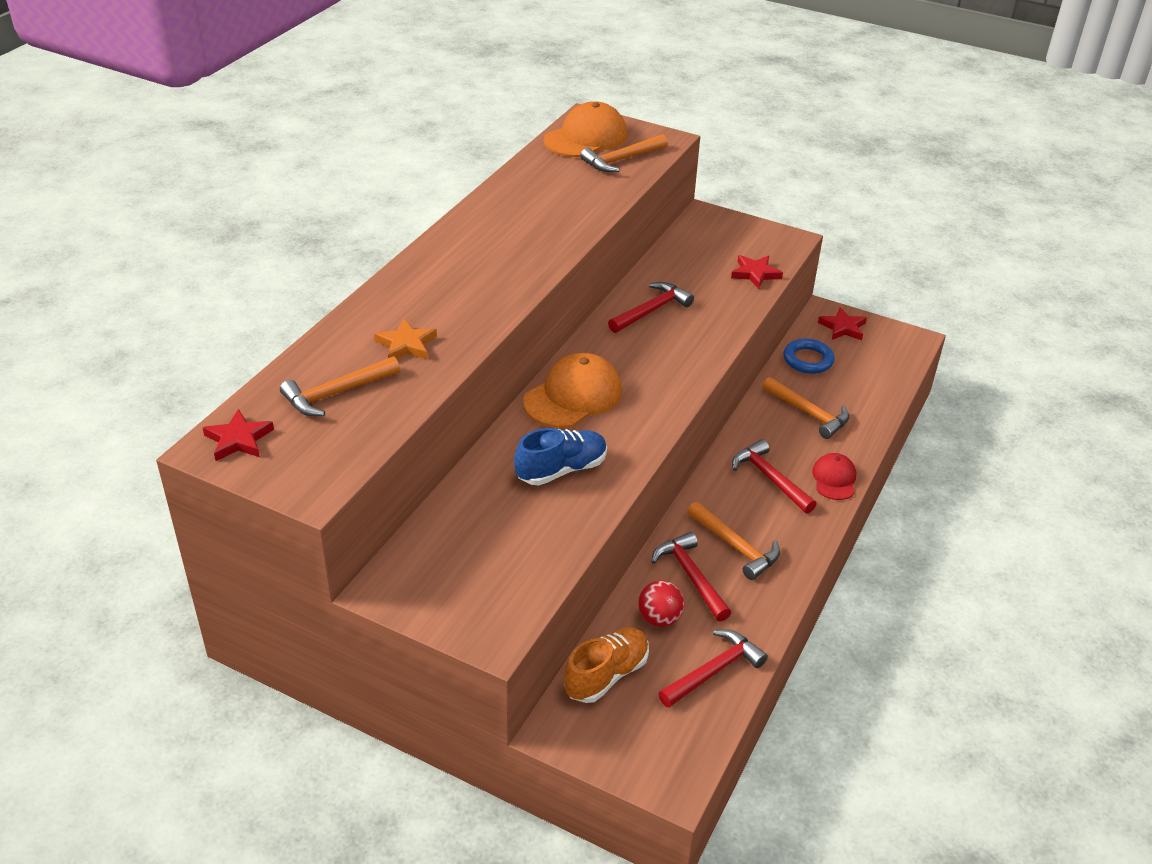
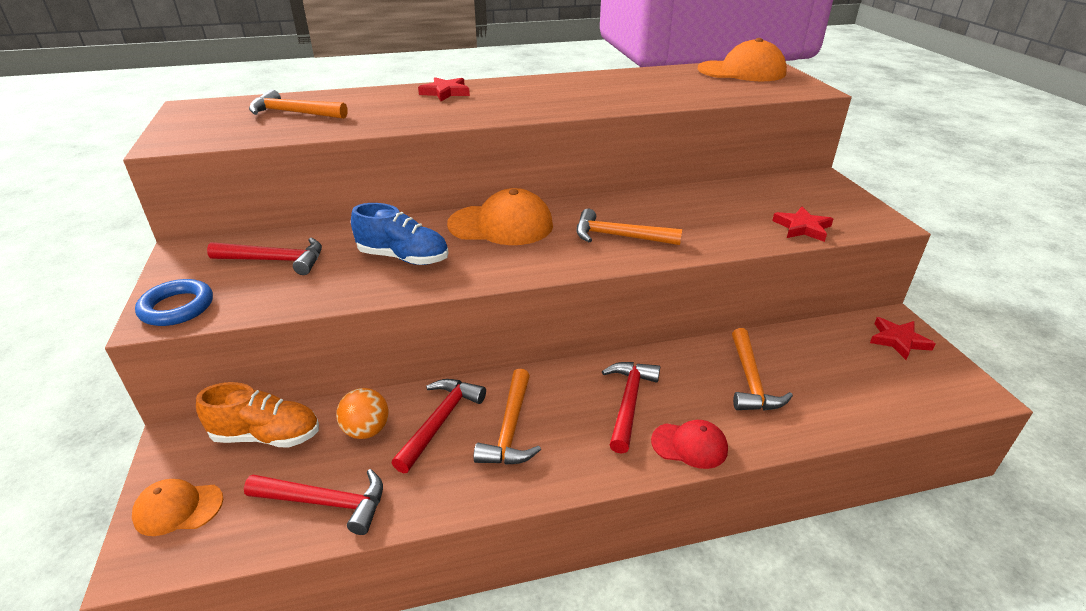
camera: 50 degrees right, 5 degrees down
red star [203,409,274,461] -> red star moved to [418,77,470,101]
orange star [374,319,437,360] -> none
orange hammer [580,134,668,172] -> orange hammer moved to [576,209,682,245]
red hammer [608,282,694,333] -> red hammer moved to [207,238,322,275]
red ball [638,580,685,627] -> orange ball [336,388,389,439]
blue ring [784,338,835,374] -> blue ring moved to [135,279,213,326]
red cap [812,453,856,500] -> red cap turned 45 degrees clockwise [651,420,728,469]
none -> orange cap [132,479,223,536]

